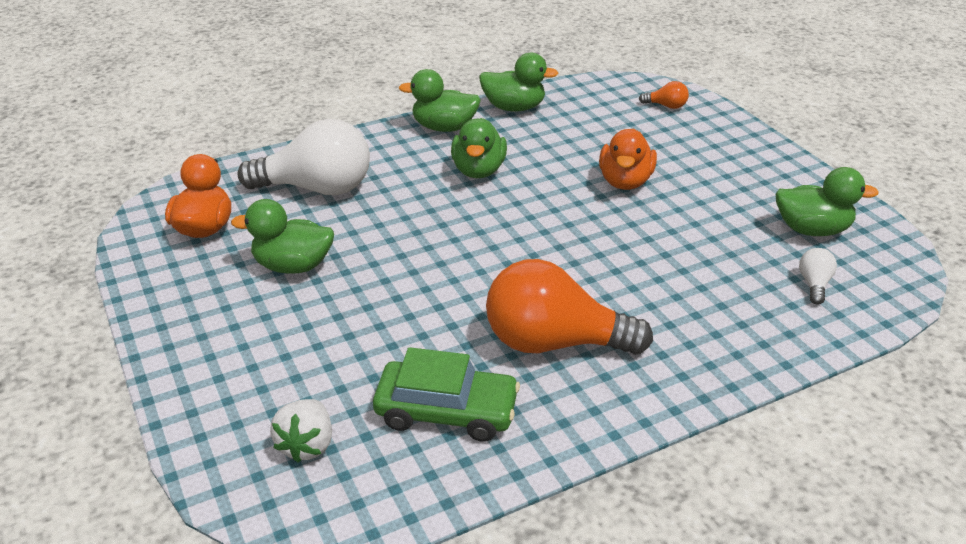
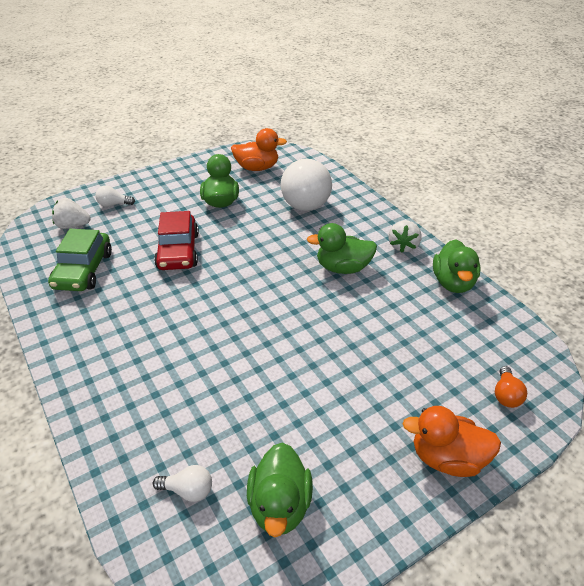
camera: 85 degrees right, 5 degrees up
green duck [399,69,481,132] -> white strawberry [389,220,422,253]
orange light bulb [486,259,653,355] -> none
orange duck [599,129,657,190] -> orange duck moved to [402,406,501,477]
none -> white light bulb [95,186,135,207]
none -> red car [154,211,199,270]

